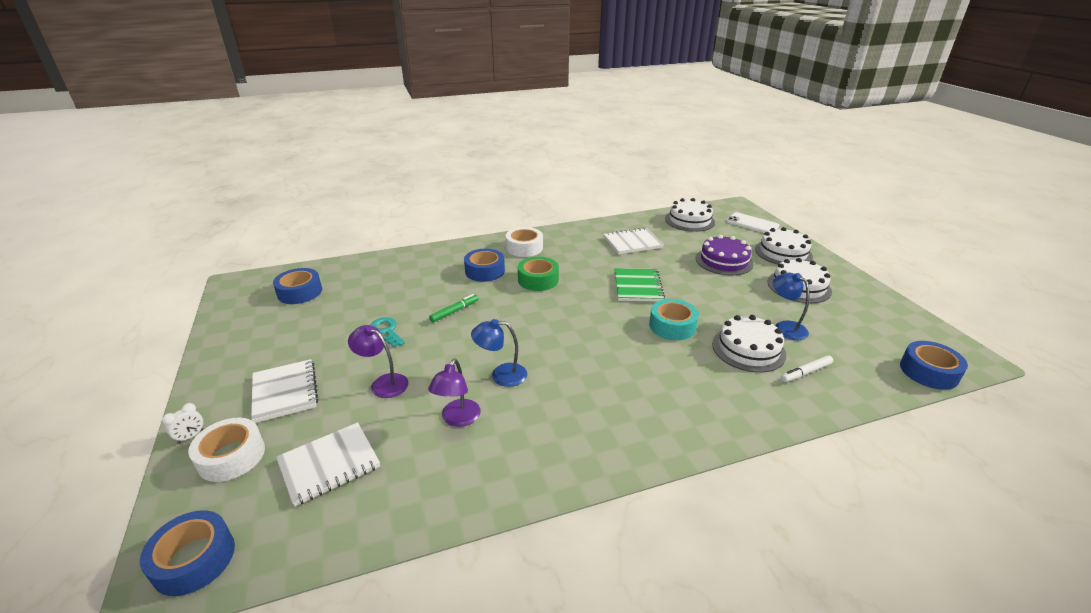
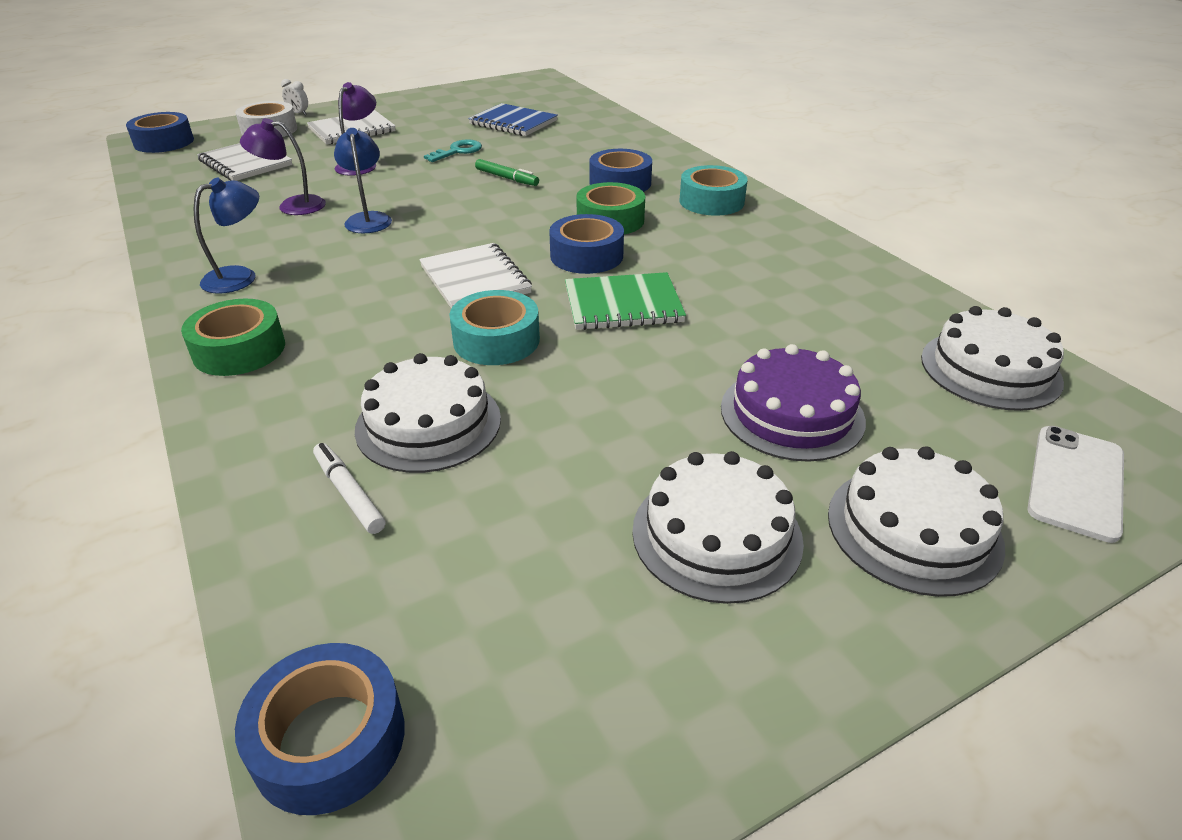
camera: 80 degrees right, 5 degrees up
blue tape [273,268,322,304] -> blue tape moved to [549,214,624,274]
white tape [506,227,543,257] -> turquoise tape [680,165,748,216]
white notebook [603,227,664,254] -> white notebook moved to [419,243,532,308]
blue lamp [773,273,810,340] -> blue lamp moved to [194,178,259,294]
none -> green tape [181,299,285,376]
none -> blue notebook [468,103,558,136]

